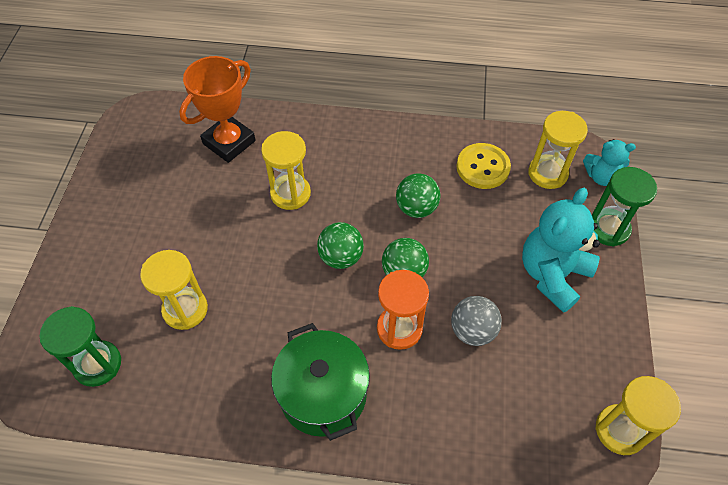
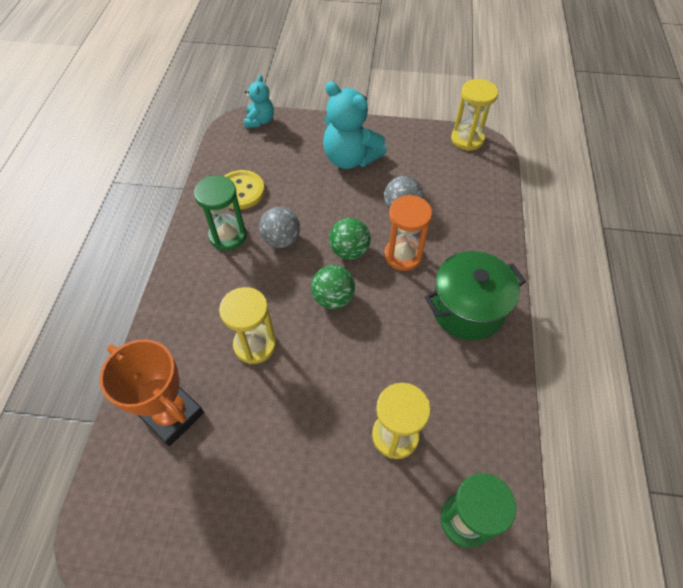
camera: 90 degrees left, 0 degrees up
green ball [396,173,441,218] -> grey ball [259,207,300,248]
yellow hourglass [528,111,588,189] -> none
green hourglass [592,167,657,247] -> green hourglass moved to [194,175,247,251]

